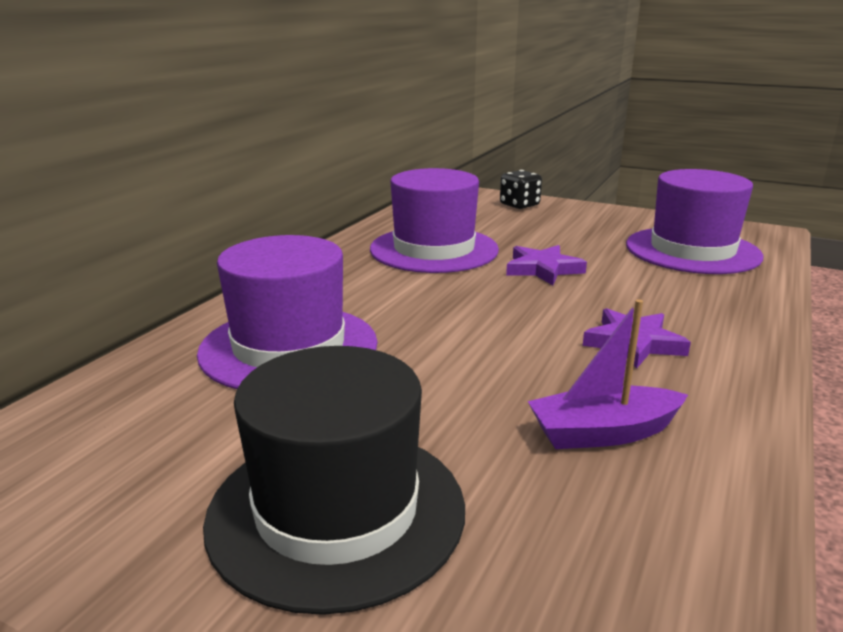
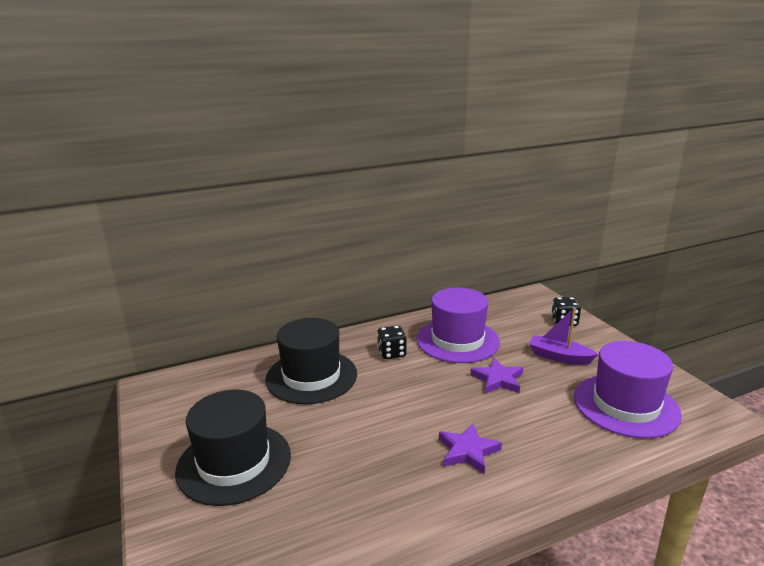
camera: 40 degrees right, 0 degrees up
purple hat [197,235,377,389] -> black hat [265,318,357,404]
purple boat [528,299,688,449] -> purple boat moved to [529,308,598,365]
none -> black dice [377,325,407,359]

